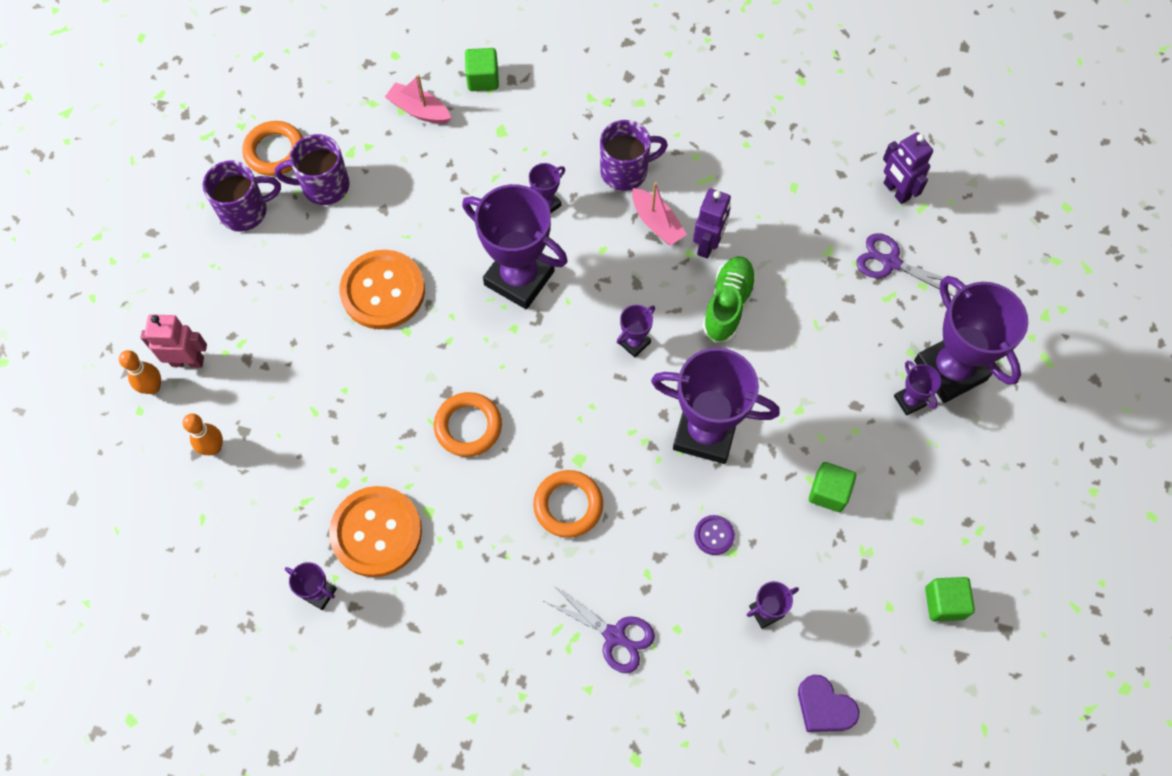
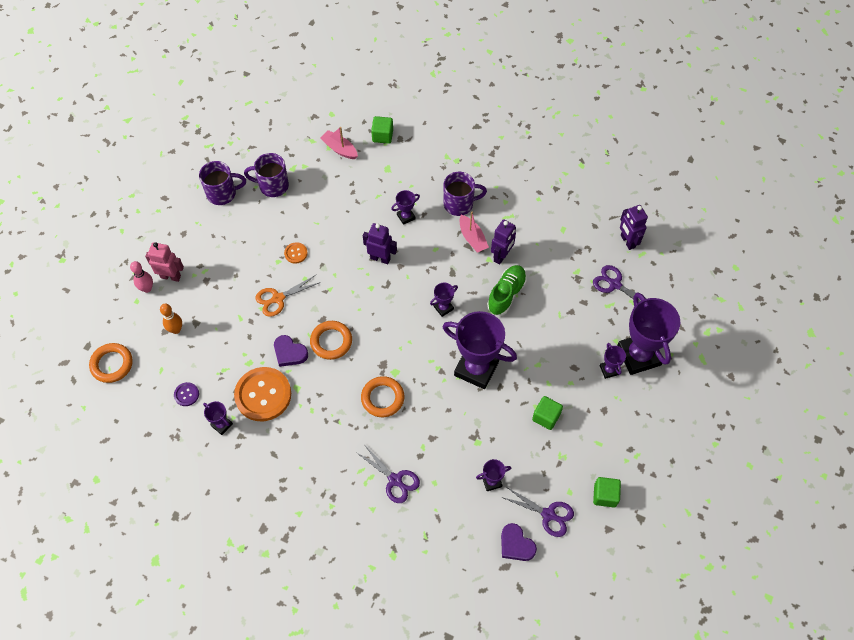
camera: 10 degrees right, 5 degrees down
orange bowling pin [119,350,161,394] -> pink bowling pin [130,261,153,293]
orange ring [242,121,303,176] -> orange ring moved to [89,343,133,383]
orange button [340,250,425,329] -> orange button [284,242,308,264], size x0.44
purple trophy [462,184,568,309] -> purple robot [363,223,397,264]
purple button [694,515,735,555] -> purple button moved to [174,382,199,406]
none -> orange scissors [256,275,321,317]
none -> purple heart [274,335,308,367]
none -> purple scissors [501,488,574,537]

